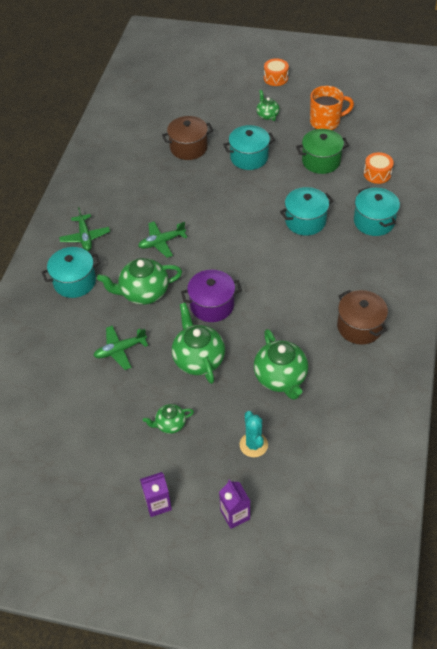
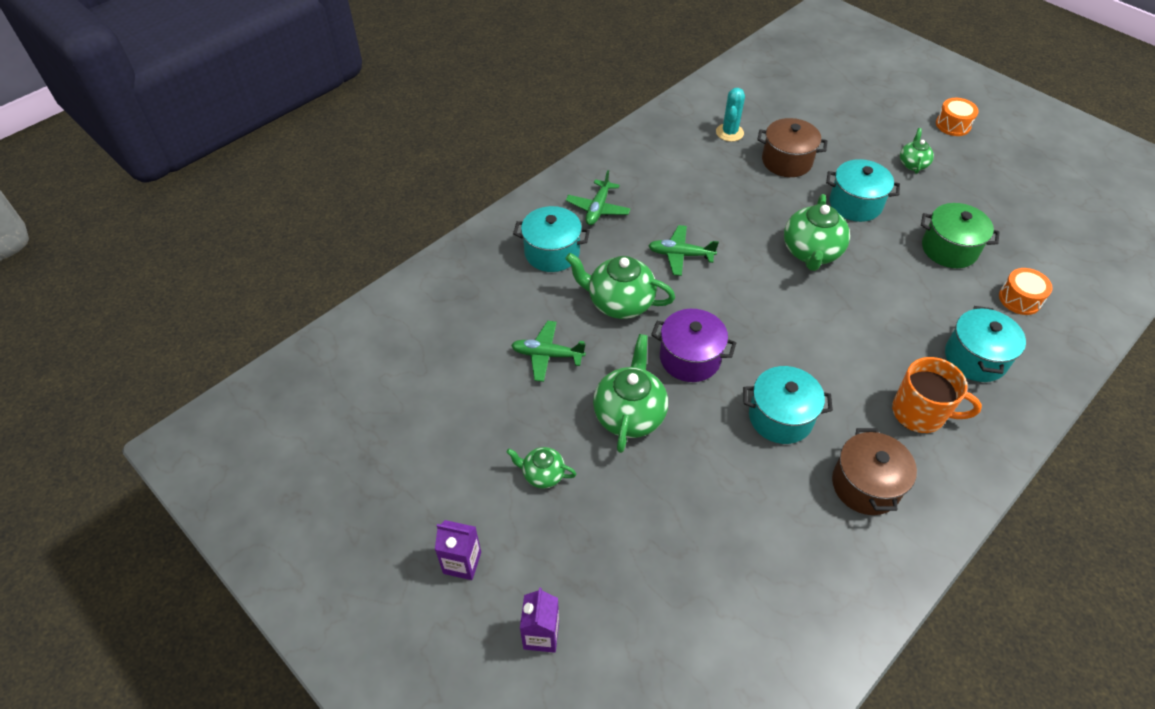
camera: 30 degrees right, 0 degrees up
turquoise cactus [240,411,268,457] -> turquoise cactus moved to [716,88,745,142]
green teapot [254,329,308,400] -> green teapot moved to [784,194,850,271]
turquoise pot [280,187,333,235] -> turquoise pot moved to [743,366,833,444]
orange mug [310,86,354,130] -> orange mug moved to [892,357,982,433]

